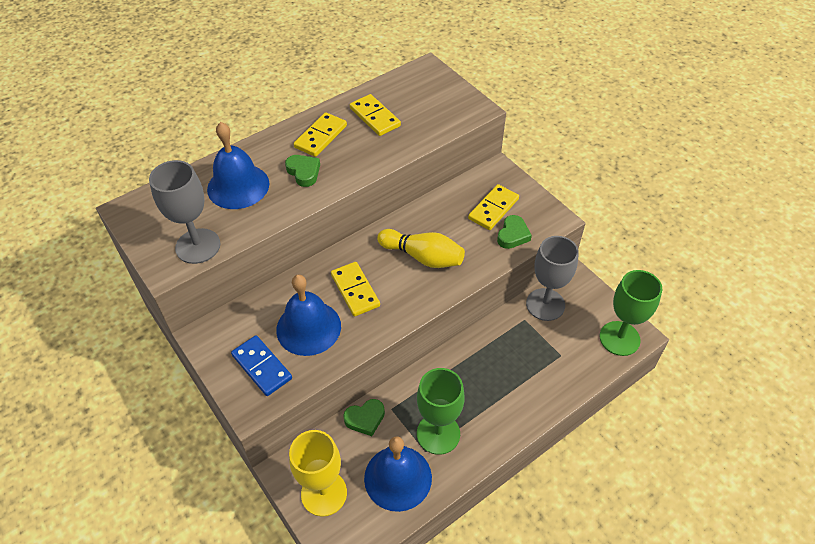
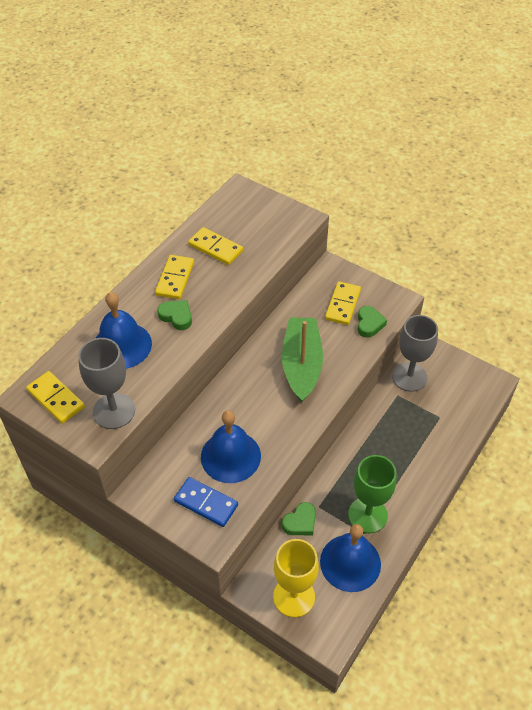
camera: 20 degrees left, 0 degrees up
yellow domino [331,262,380,317] -> yellow domino moved to [26,371,85,424]
yellow bowling pin [377,229,465,268] -> green boat [282,317,323,403]
green goblet [600,270,662,356] -> none

